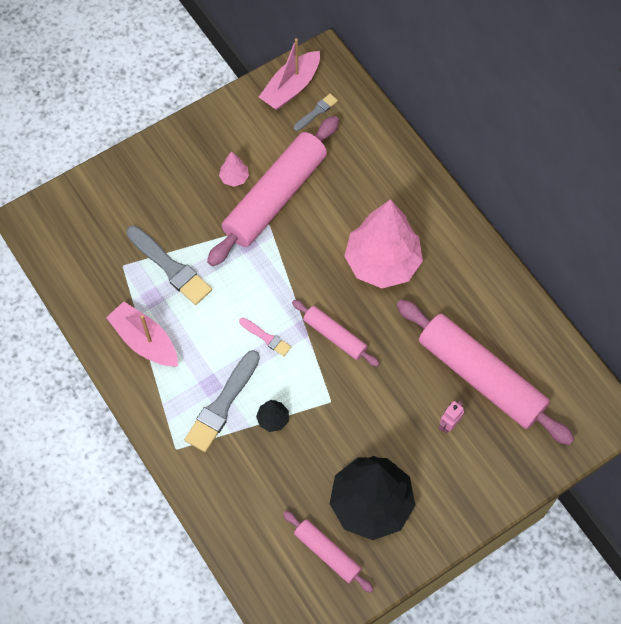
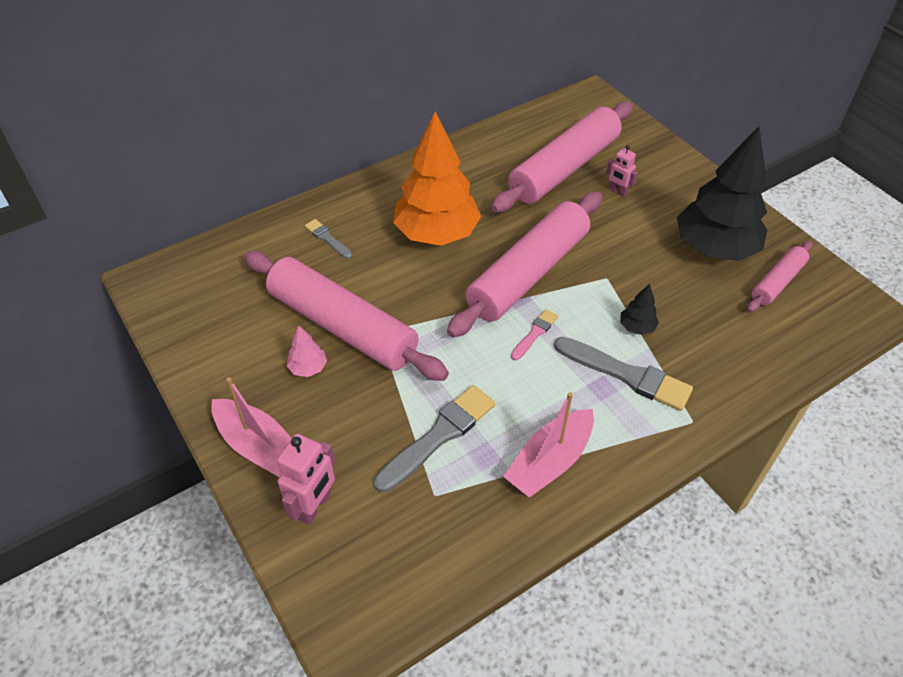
camera: 90 degrees left, 15 degrees down
pink boat [259,38,320,110] -> pink boat moved to [211,377,292,477]
pink rolling pin [292,300,380,367] -> pink rolling pin [447,191,602,338], size x1.99
grey brush [294,94,338,131] -> grey brush moved to [305,219,352,259]
pink tree [344,199,423,288] -> orange tree [393,111,481,246]
none -> pink robot [277,434,335,525]

